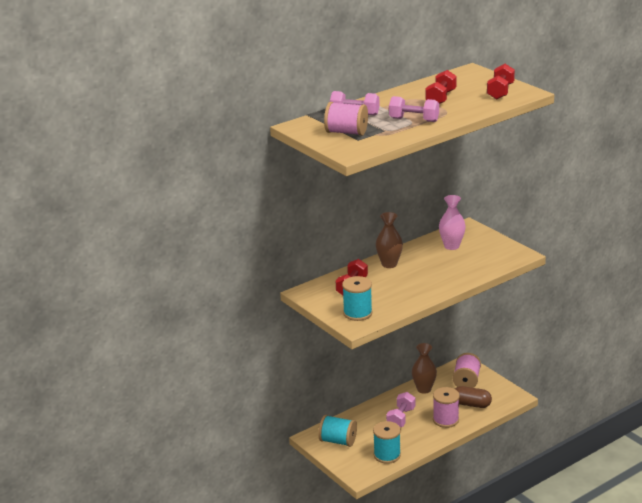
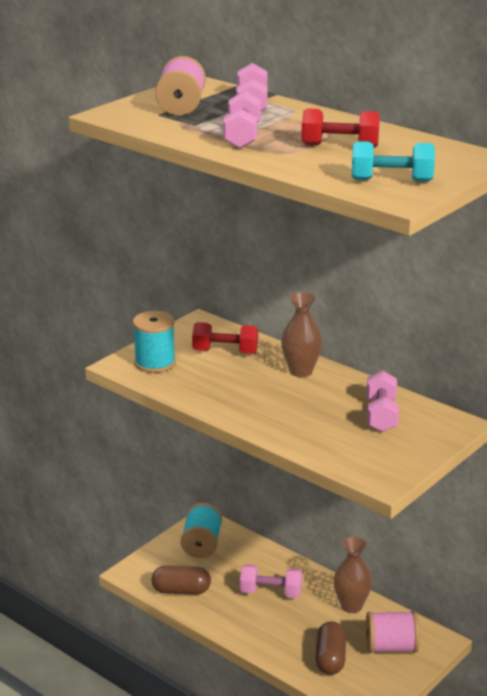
camera: 75 degrees right, 0 degrees up
turquoise spool [373,421,401,464] -> brown capsule [151,566,211,595]
pink spool [433,387,460,428] -> none
pink vase [439,195,466,250] -> pink dumbbell [366,371,399,432]
red dumbbell [487,64,515,100] -> turquoise dumbbell [352,141,435,182]

